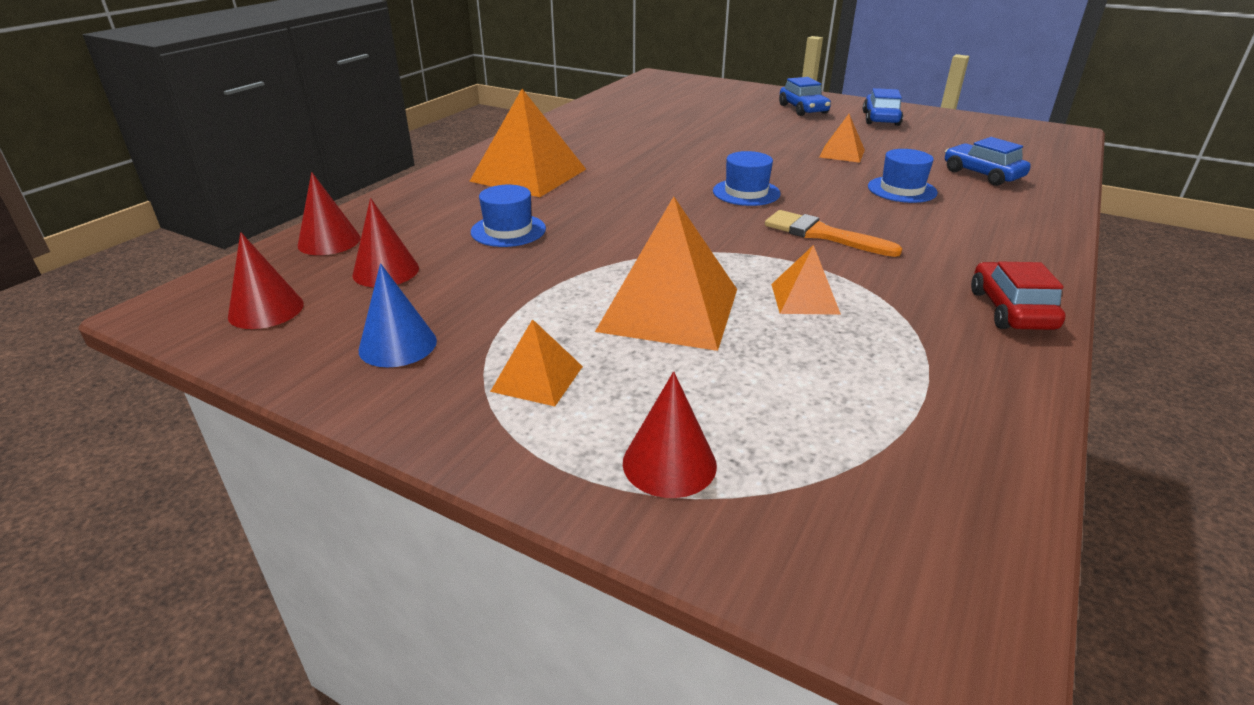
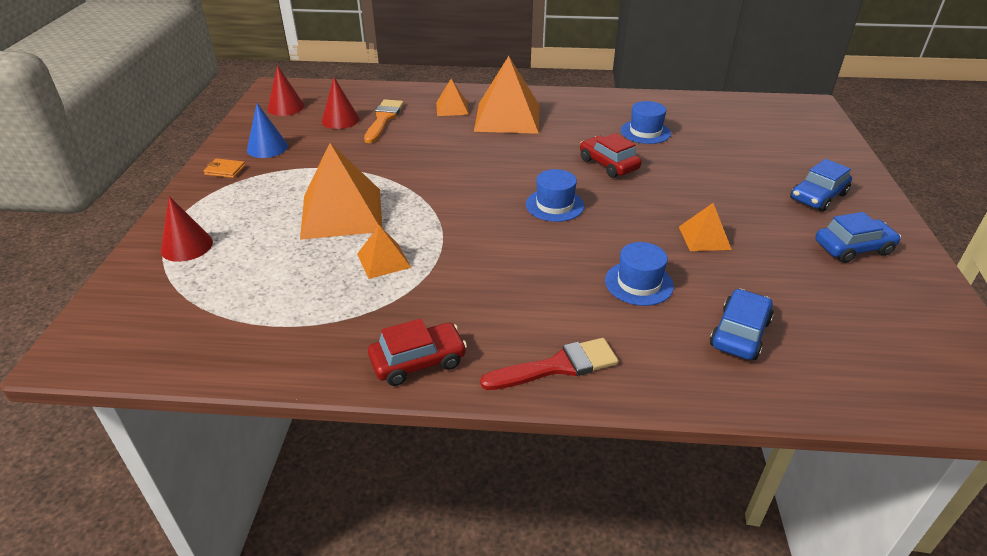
camera: 65 degrees right, 5 degrees up
red cone [298,172,361,255] -> none
blue hat [471,185,546,247] -> blue hat moved to [621,101,671,144]
orange pyramid [490,319,583,406] -> orange pyramid moved to [436,79,469,116]
orange brush [765,210,902,257] -> orange brush moved to [364,99,404,143]
none -> orange wallet [203,158,246,178]
none -> red brush [480,338,618,390]
none -> red car [580,133,642,178]

